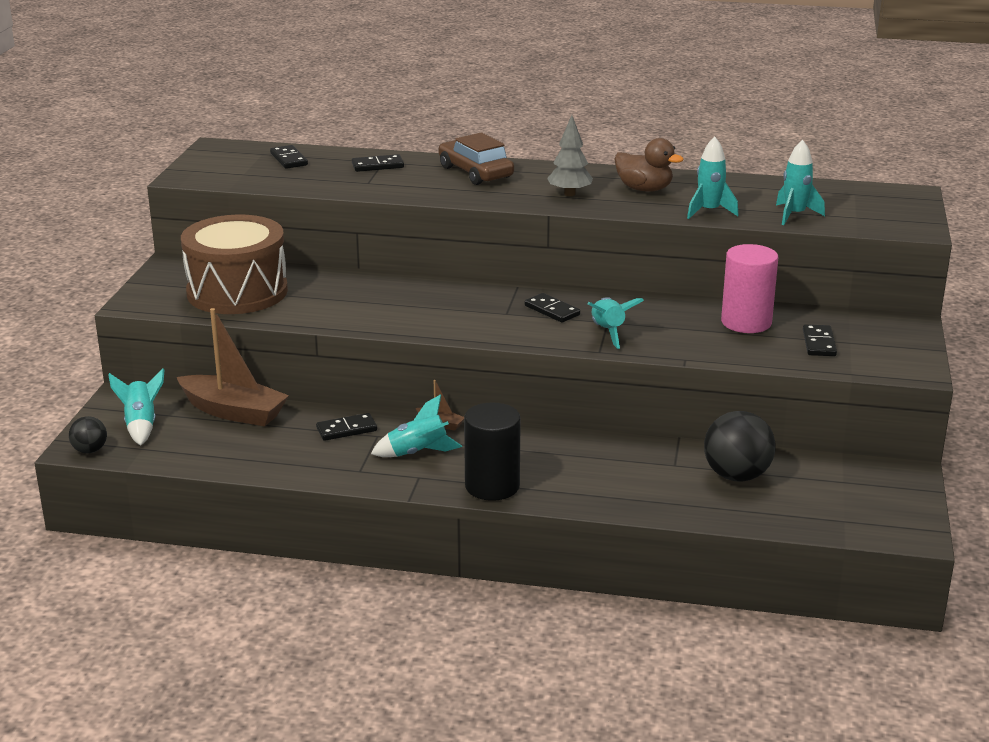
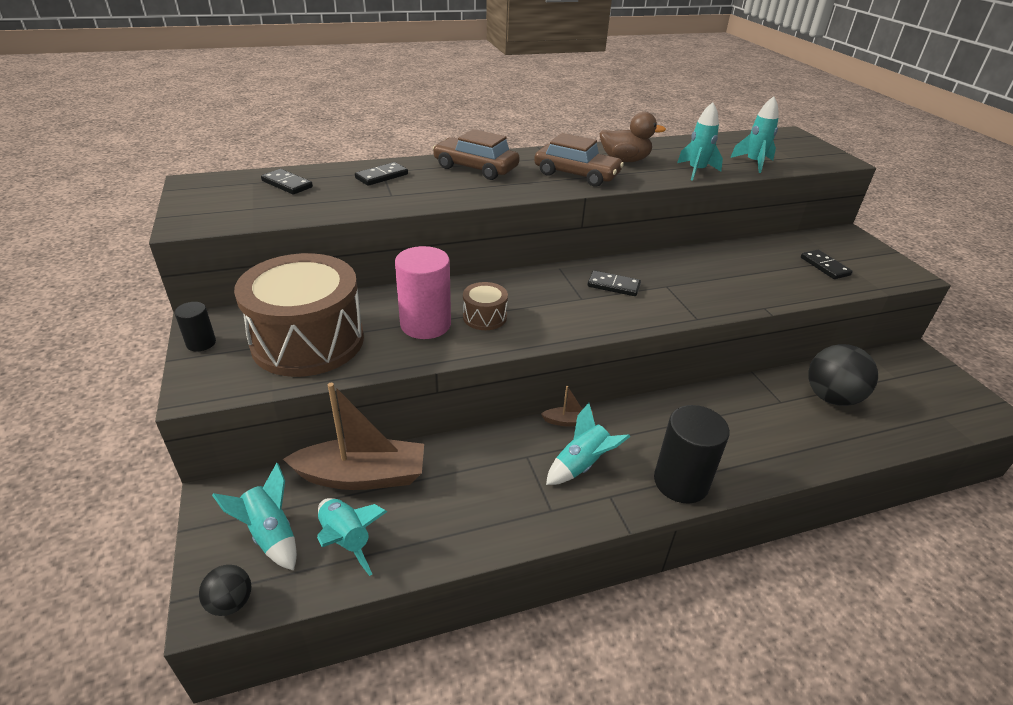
camera: 30 degrees left, 10 degrees up
black domino [316,413,377,441] -> none
grey tree [547,115,593,196] -> brown car [534,133,624,187]
turquoise rocket [588,297,644,349] -> turquoise rocket moved to [317,498,387,576]
pink cylinder [721,244,778,333] -> pink cylinder moved to [395,246,451,339]
none -> black cylinder [175,302,216,352]
none -> brown drum [463,282,508,330]

